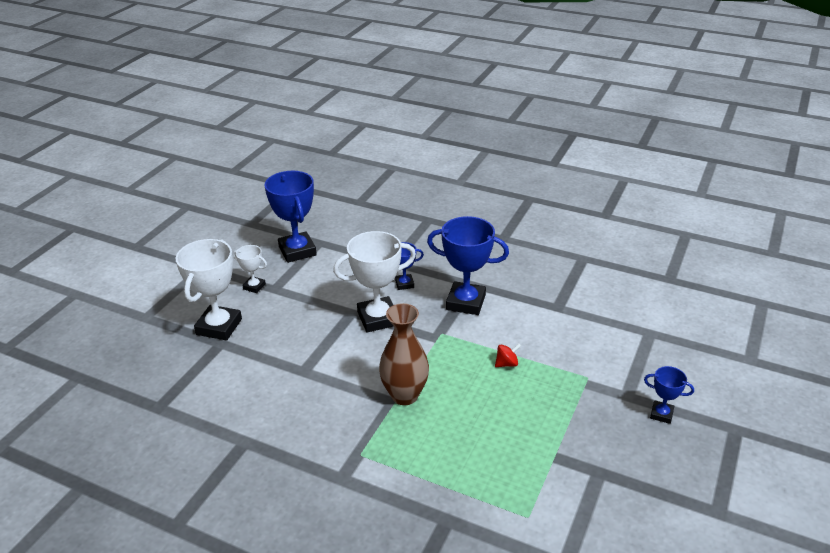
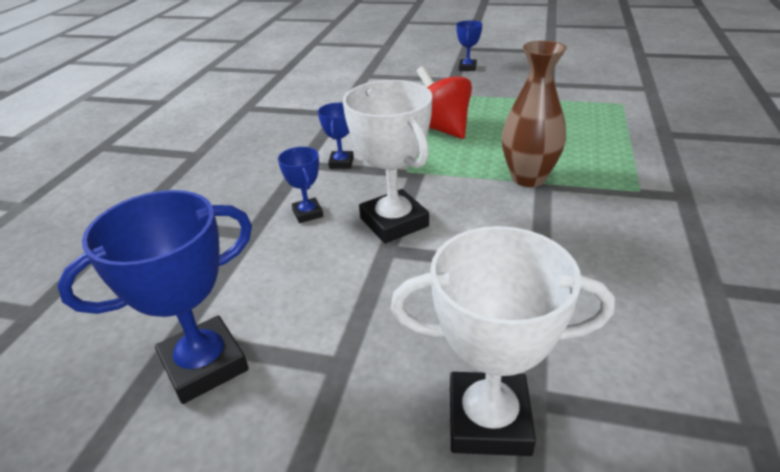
camera: 100 degrees left, 0 degrees up
white trophy [233,245,267,293] -> none
blue trophy [427,216,509,315] -> blue trophy [318,103,354,169], size x0.51
red spinning top [495,344,521,367] -> red spinning top [416,66,472,139], size x2.28

